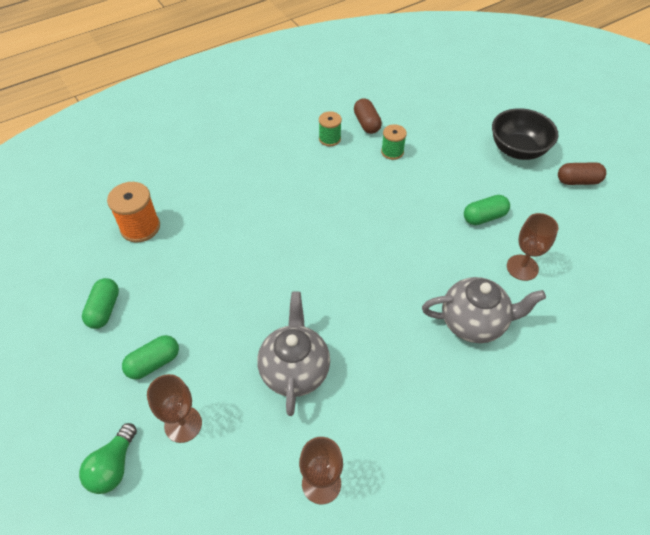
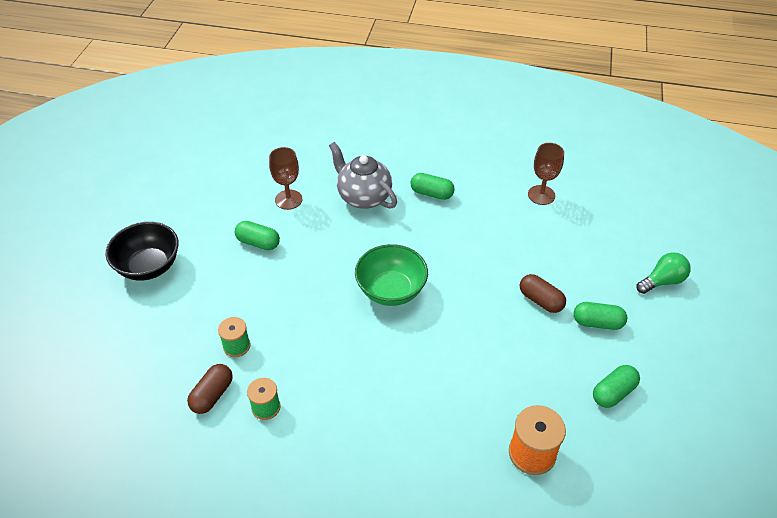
camera: 135 degrees left, 5 degrees down
brown goblet [147,374,202,443] -> none
grey teapot [257,292,330,416] -> none
brown capsule [558,162,606,185] -> brown capsule moved to [520,274,566,313]
none -> green bowl [355,244,428,306]
none -> green capsule [411,173,455,200]

